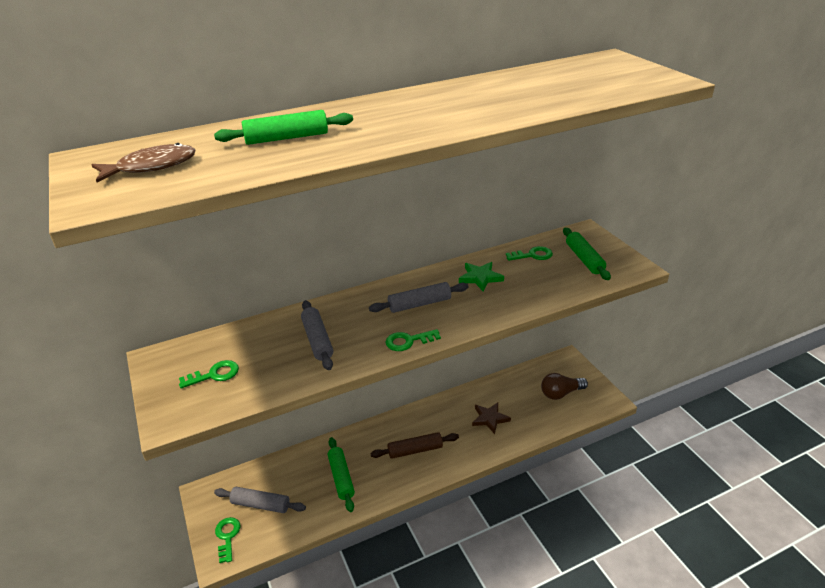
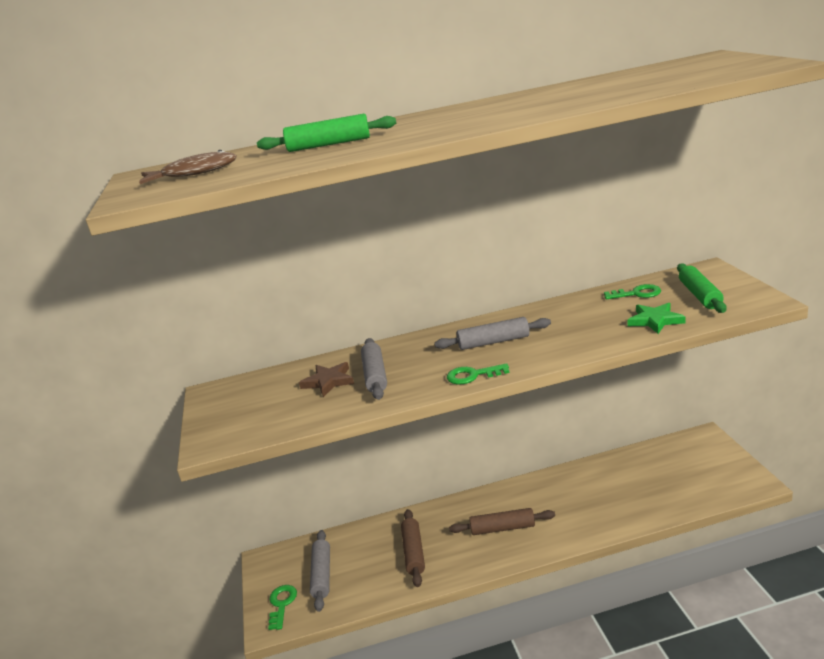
camera: 15 degrees right, 10 degrees down
green key [179,360,239,388] -> none
grey rolling pin [214,487,306,513] -> grey rolling pin turned 60 degrees clockwise [310,530,330,612]
green rolling pin [328,437,355,512] -> brown rolling pin [401,509,425,587]
green star [459,262,504,291] -> green star moved to [627,303,685,334]
brown star [472,403,511,434] -> brown star moved to [299,362,354,397]
brown light bulb [541,373,588,400] -> none

